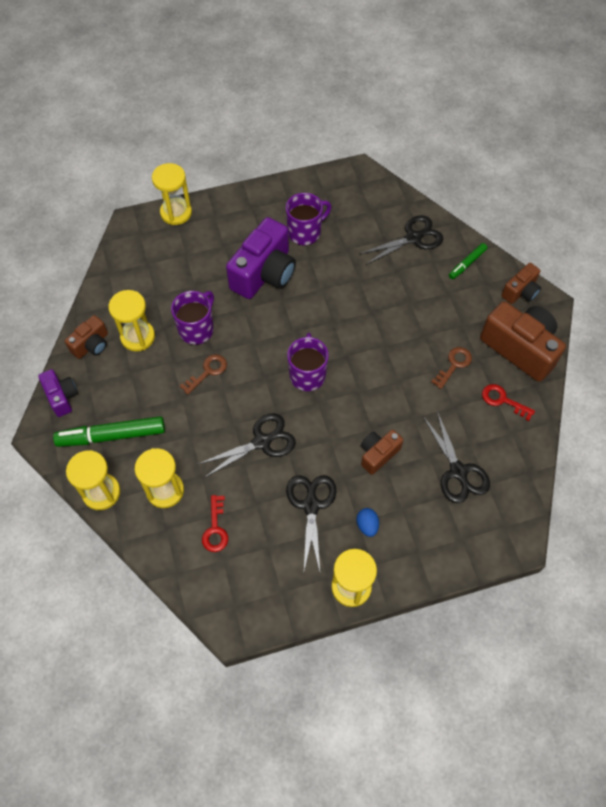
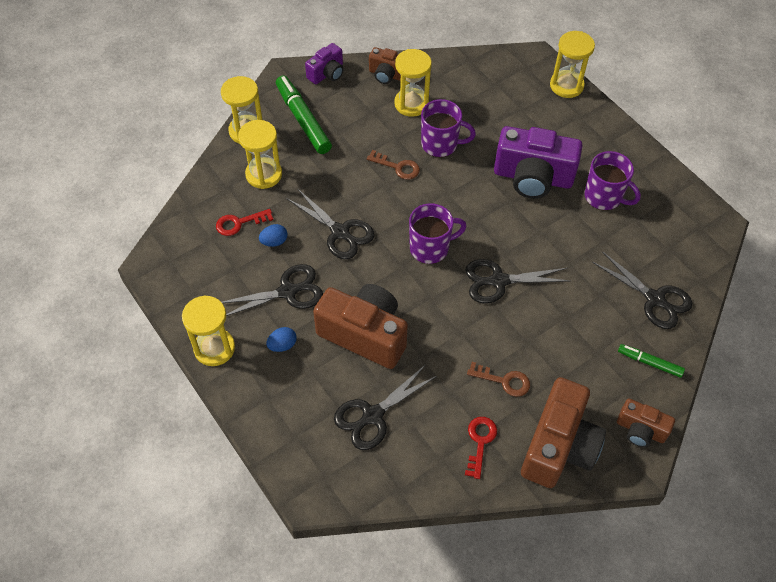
camera: 70 degrees right, 5 degrees down
brown camera [361,430,403,475] -> brown camera [313,284,408,369], size x1.87
none -> blue egg [259,224,288,247]
none -> black scissors [465,259,570,303]

